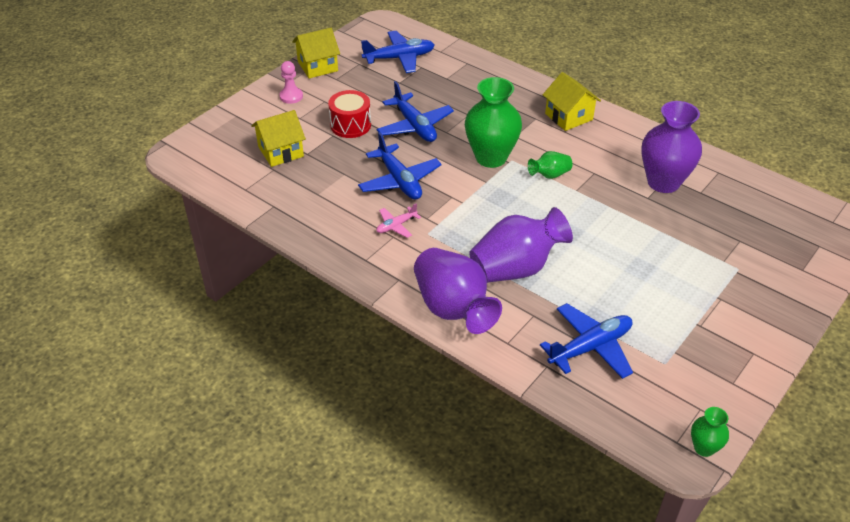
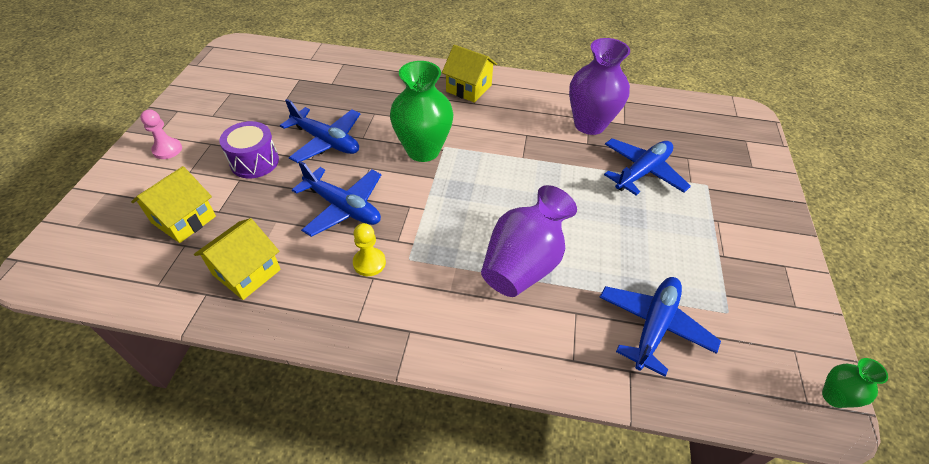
camera: 30 degrees left, 5 degrees up
yellow house [292,28,340,78] -> yellow house moved to [194,218,281,300]
red drum [328,90,371,138] -> purple drum [219,121,279,178]
blue plane [361,31,435,73] -> blue plane moved to [604,138,691,195]
pink plane [376,203,421,238] -> yellow pawn [353,223,386,276]
purple vase [414,248,502,334] -> none
green vase [528,151,572,179] -> none

